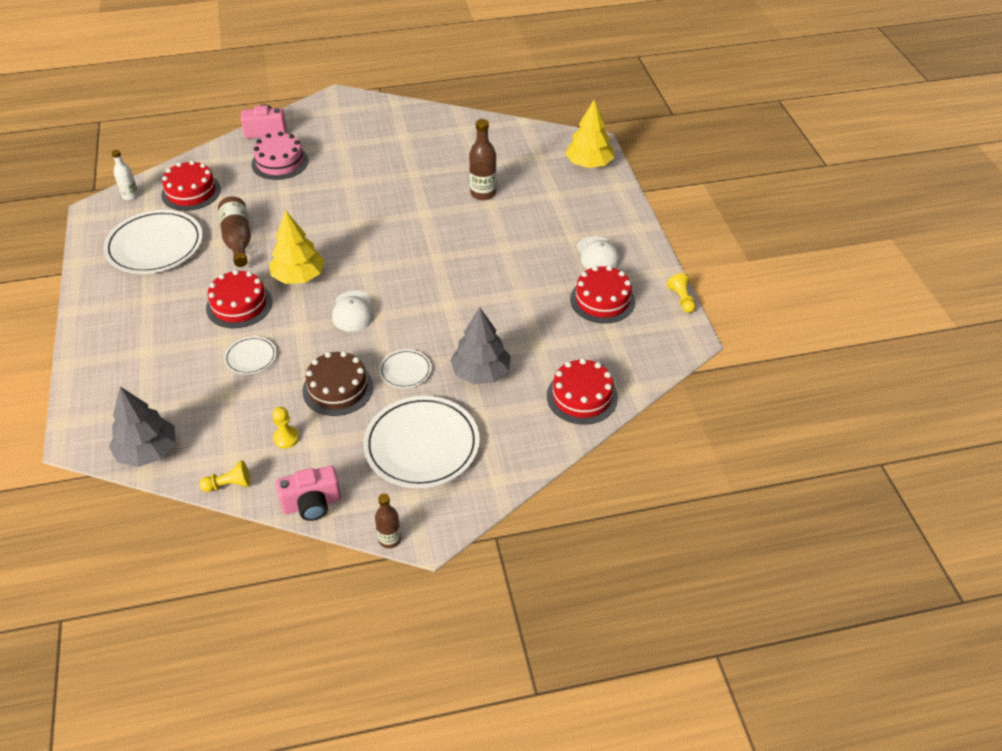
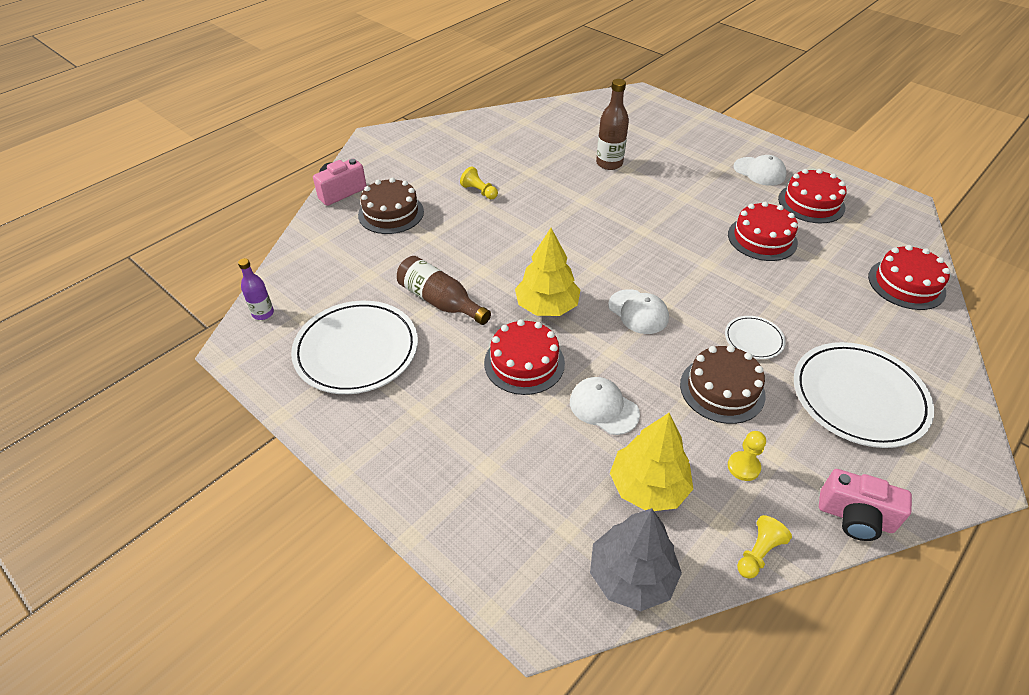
camera: 35 degrees left, 0 degrees up
white bottle [112,150,139,200] -> purple bottle [238,258,274,320]
red cake [161,160,221,211] -> red cake moved to [728,202,798,261]
white plate [224,336,277,374] -> white cap [570,377,640,435]
pink cake [251,132,308,180] -> brown cake [358,178,424,234]
pink camera [276,465,341,521] -> pink camera turned 75 degrees clockwise [819,469,912,541]
brown bottle [375,494,401,548] -> none
grey tree [450,307,511,384] -> none
yellow tree [565,99,615,168] -> yellow tree moved to [610,413,693,511]
yellow pawn [667,273,696,313] -> yellow pawn moved to [460,166,498,199]

